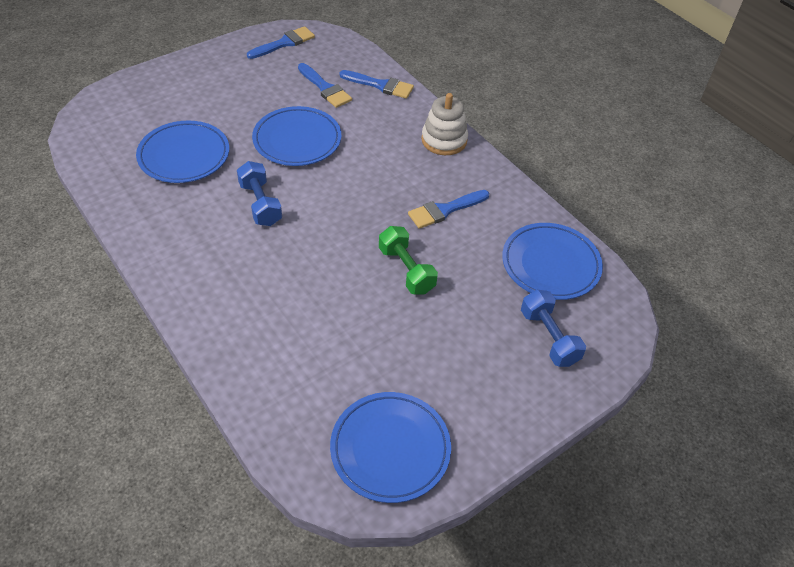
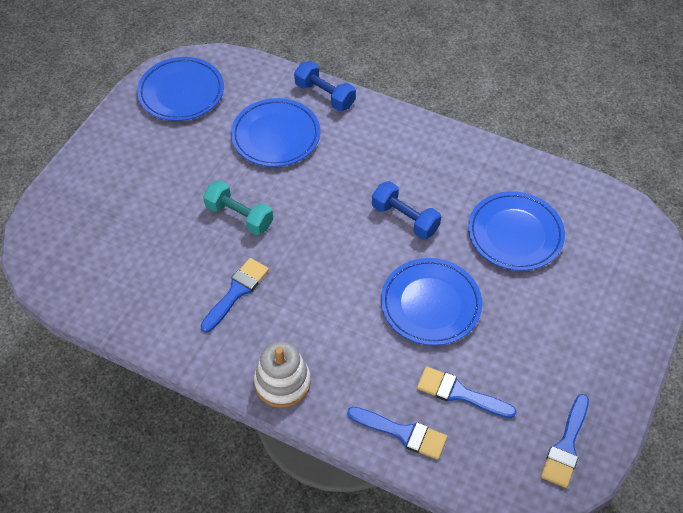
camera: 155 degrees right, 5 degrees up
blue brush [339,70,414,99] -> blue brush turned 150 degrees counterclockwise [347,407,448,460]
green dumbbell [379,226,438,294] -> turquoise dumbbell [203,180,273,235]
blue plate [502,223,603,300] -> blue plate moved to [231,98,321,167]
blue dumbbell [521,290,586,367] -> blue dumbbell moved to [294,61,356,111]

